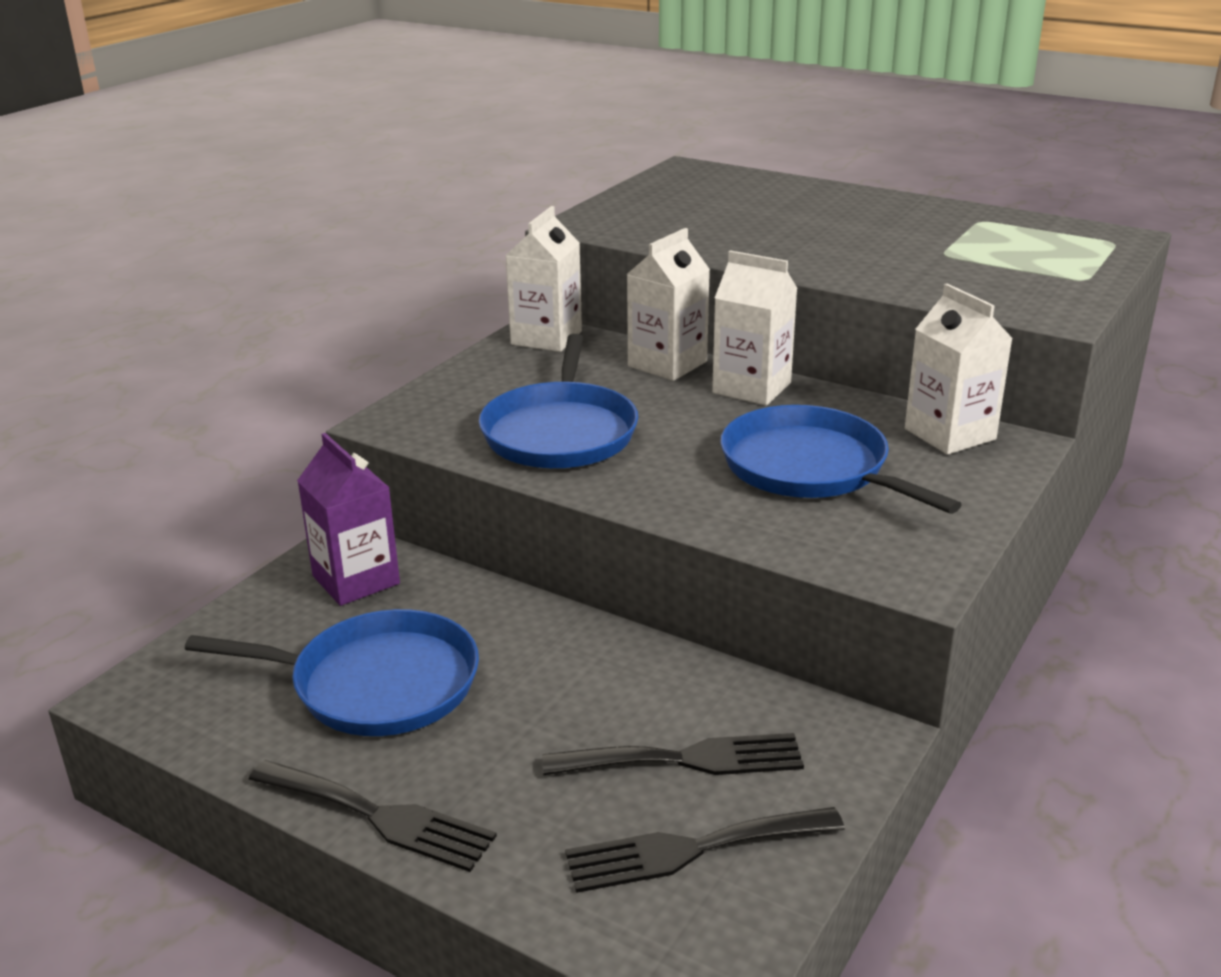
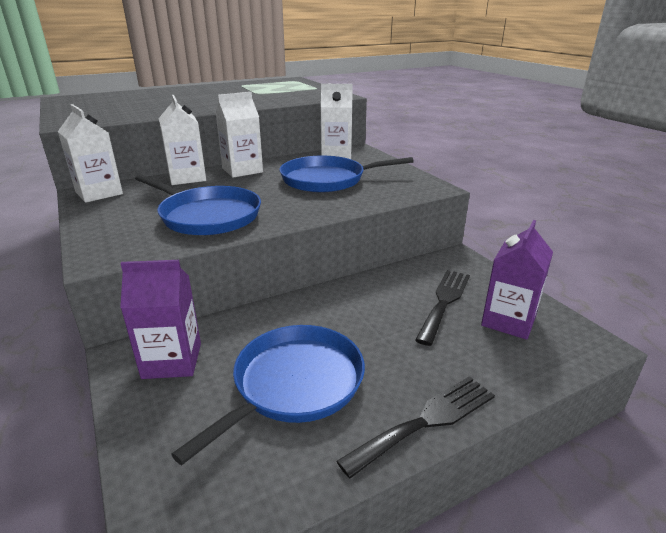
camera: 60 degrees left, 0 degrees up
black fork [565,807,845,893] -> purple carton [481,220,553,340]

